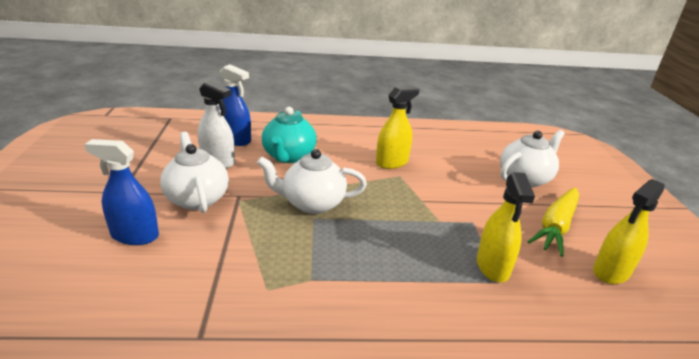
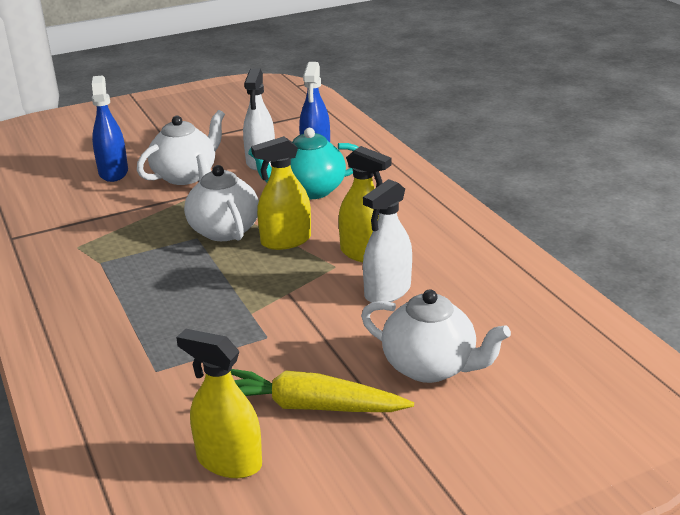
camera: 70 degrees right, 0 degrees up
yellow spray bottle [477,172,535,282] -> yellow spray bottle moved to [251,136,311,250]
none -> white spray bottle [363,179,412,303]

